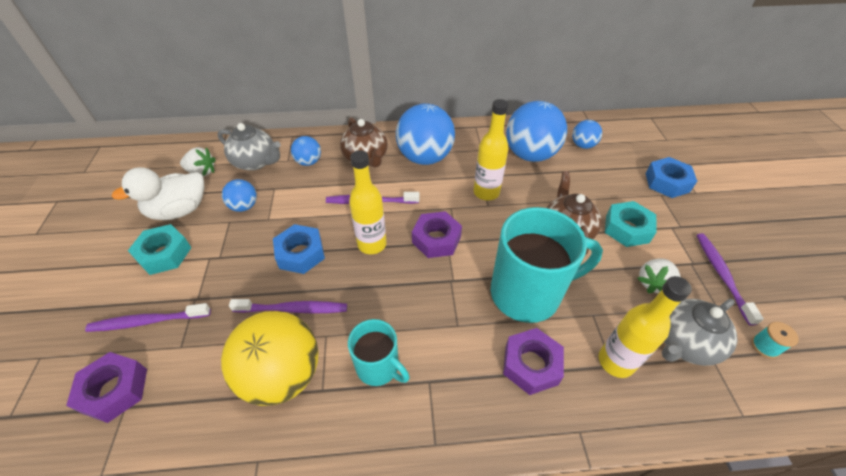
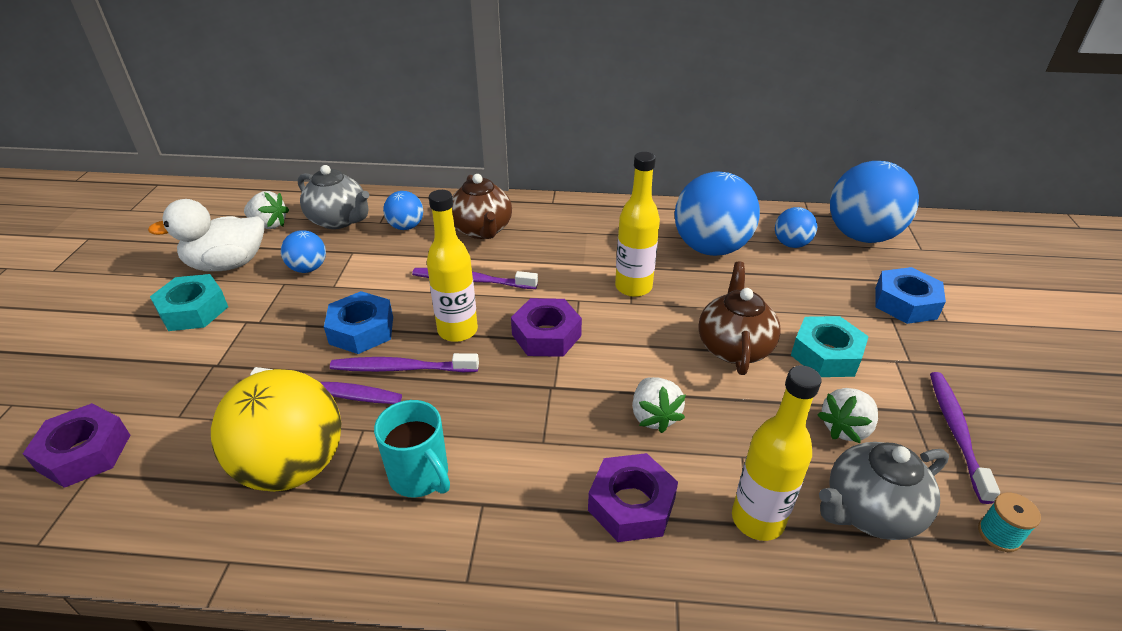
camera: 10 degrees right, 10 degrees down
purple toothbrush [85,303,211,332] -> purple toothbrush moved to [330,353,479,372]
blue ball [396,104,455,165] -> blue ball moved to [830,161,919,243]
turquoise mug [491,207,603,323] -> white strawberry [632,377,686,433]

